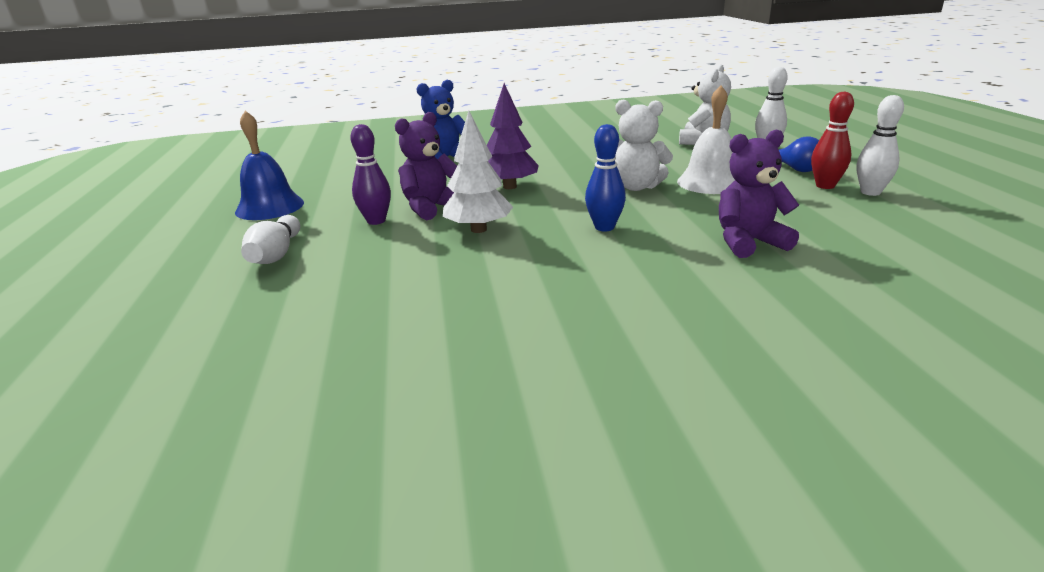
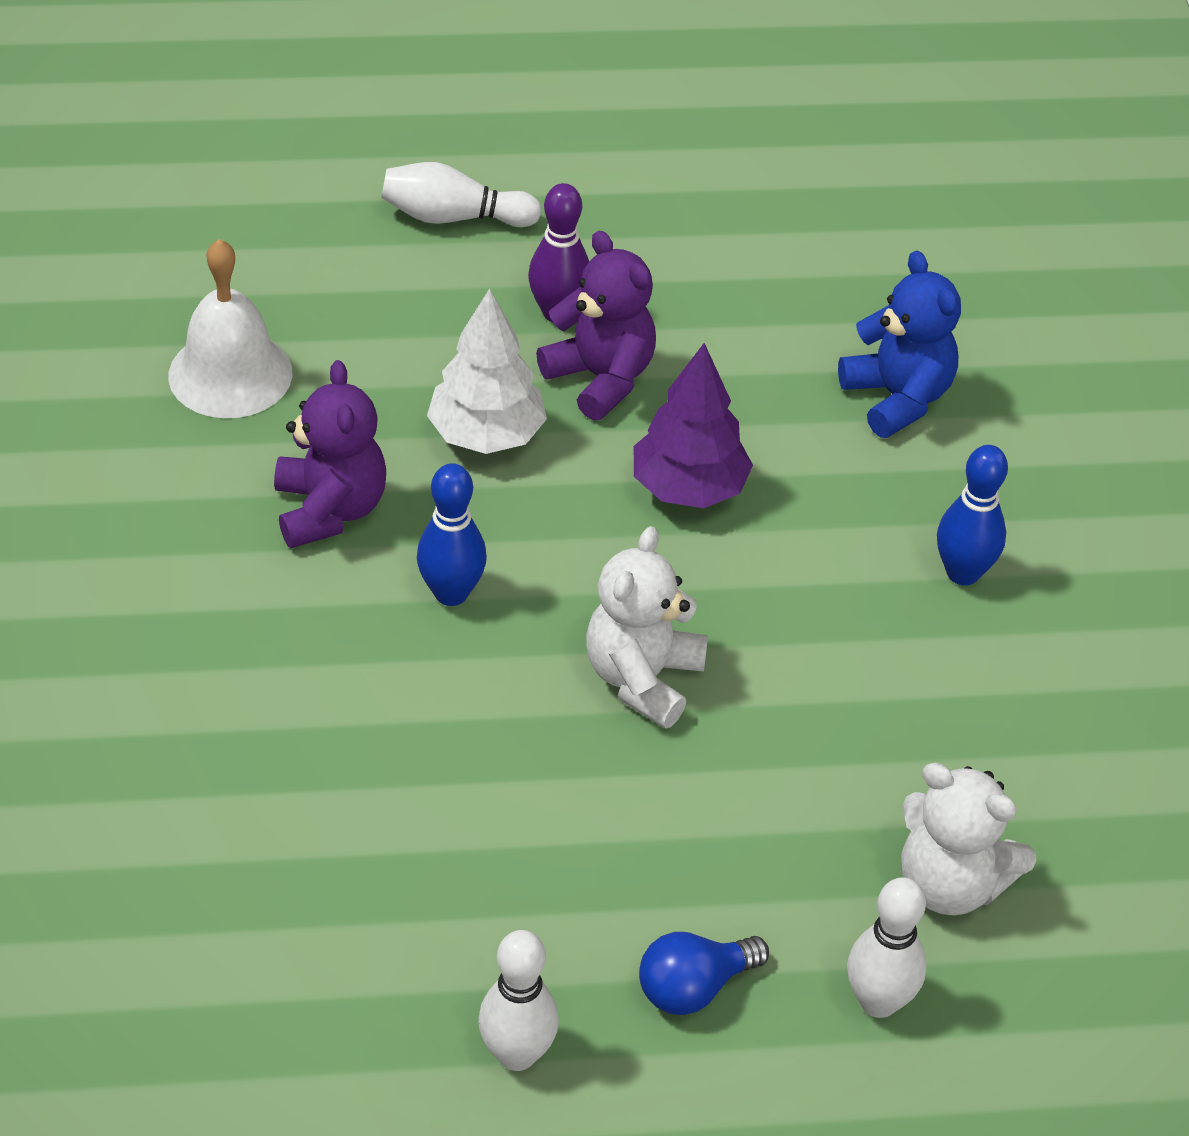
camera: 90 degrees right, 20 degrees up
blue bell [235,111,304,220] -> none
white bell [677,85,735,194] -> white bell moved to [168,239,292,418]
purple teddy bear [719,130,799,258] -> purple teddy bear moved to [274,360,386,548]
red bowling pin [811,91,854,189] -> none
none -> blue bowling pin [937,445,1008,586]

